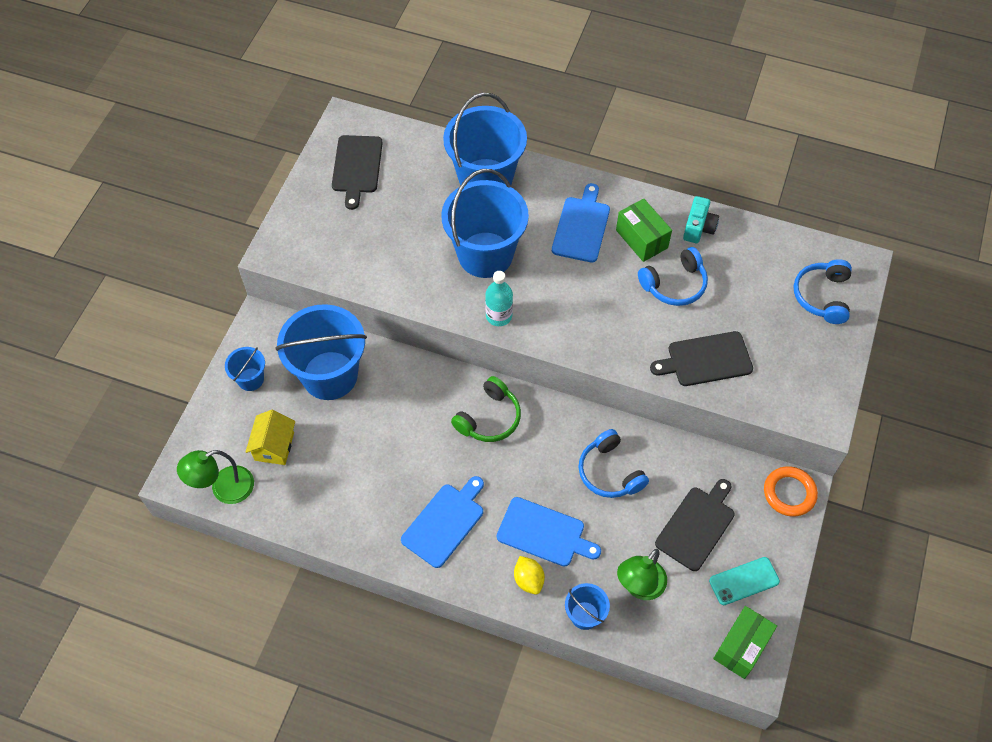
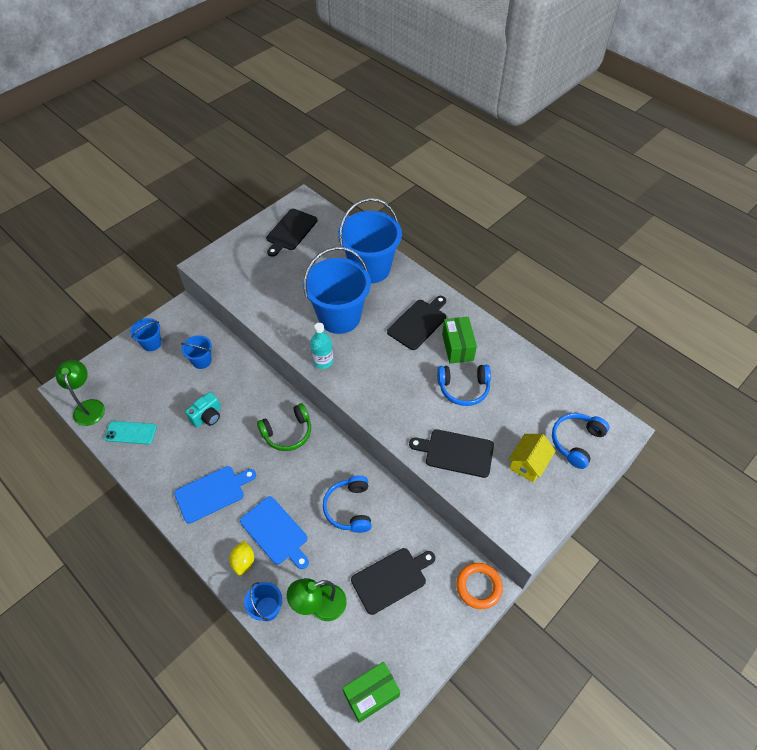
camera: 25 degrees right, 5 degrees down
green lamp [177,450,254,504] -> green lamp turned 75 degrees clockwise [56,360,105,426]
yellow house [245,410,295,465] -> yellow house moved to [508,434,556,483]
blue bucket [276,304,367,400] -> blue bucket [181,335,212,369], size x0.47
blue cutting board [552,183,610,263] -> black cutting board [387,296,446,350]
turquoise camera [683,196,719,243] -> turquoise camera moved to [185,392,221,427]
turquoise phone [709,557,780,605] -> turquoise phone moved to [105,421,157,444]

